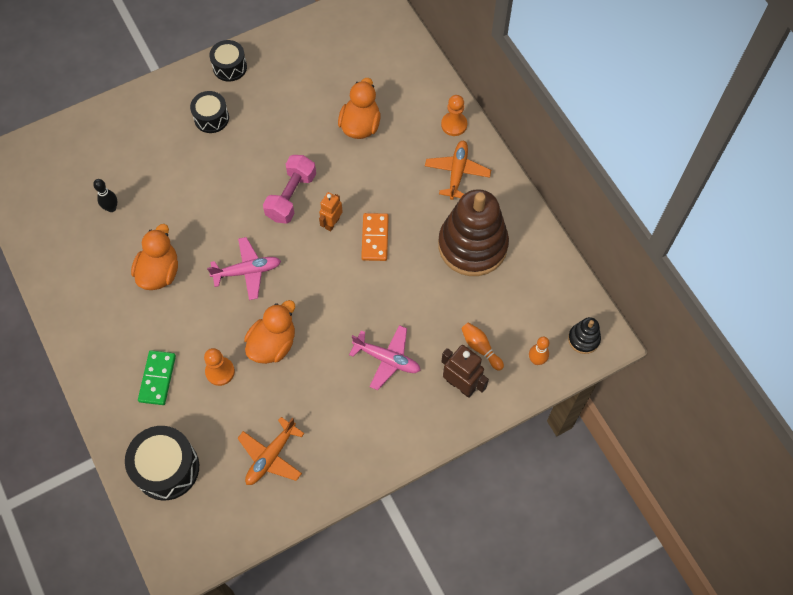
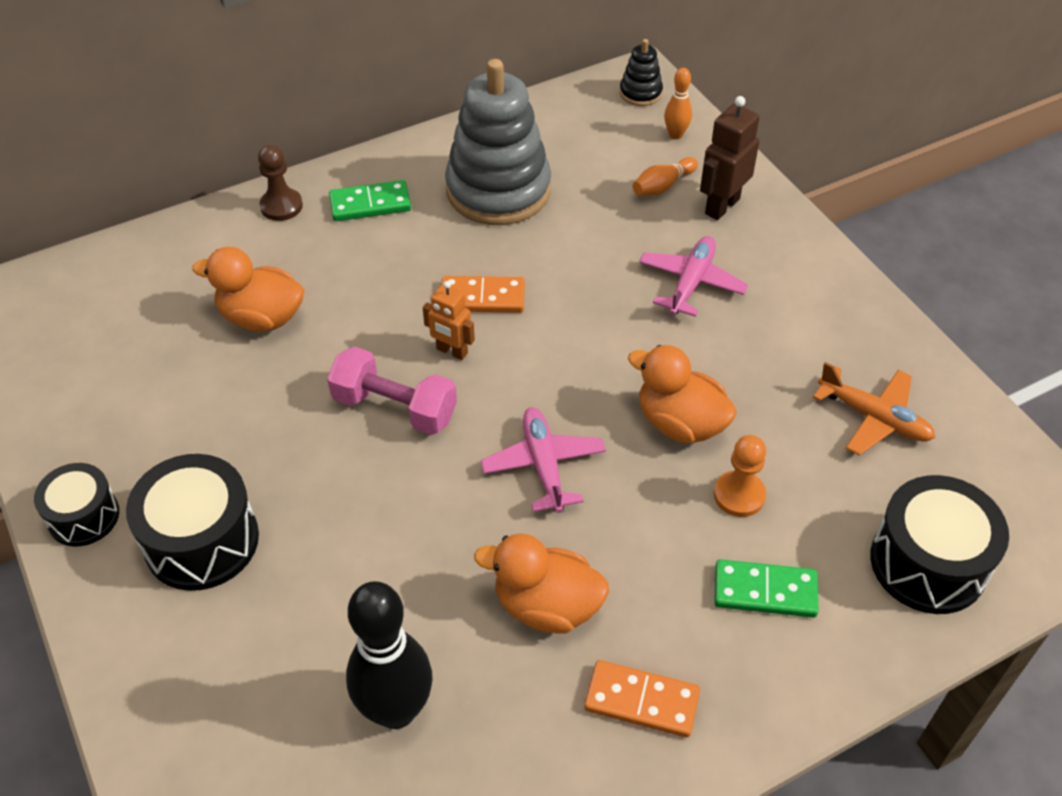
camera: 90 degrees left, 15 degrees down
black bowling pin [93,179,117,212] -> black bowling pin [346,581,433,729], size x2.05
black drum [190,91,229,133] -> black drum [126,454,259,591], size x1.59
orange plane [425,140,491,200] -> green domino [329,180,411,221]
brown stacking toy [438,189,509,276] -> grey stacking toy [445,59,551,225]
orange pawn [441,95,467,136] -> brown pawn [258,145,303,221]
none -> orange domino [584,660,700,738]

